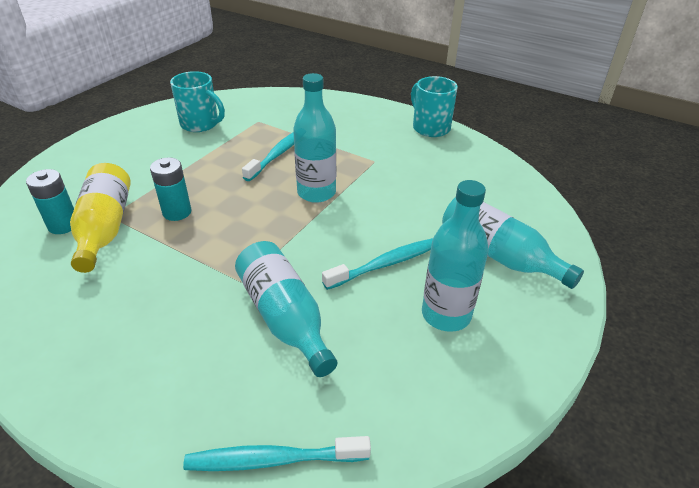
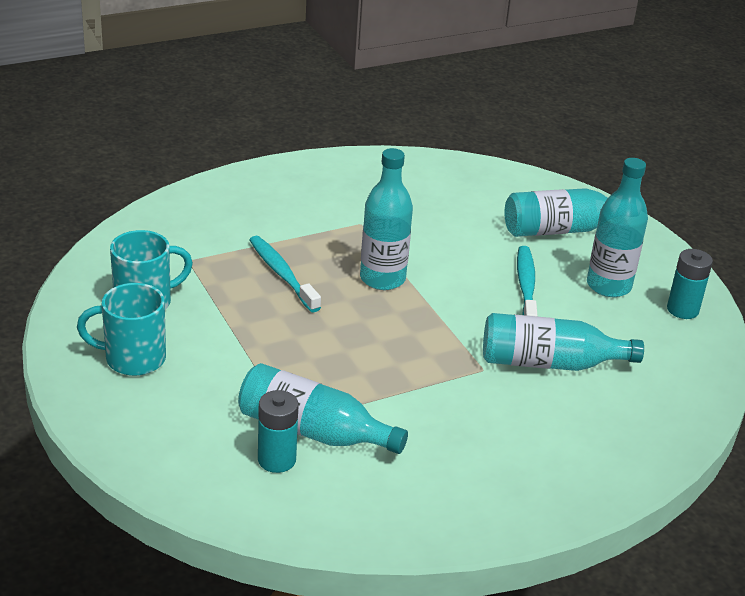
camera: 60 degrees left, 5 degrees down
yellow bottle [70,163,131,273] -> turquoise bottle [238,363,408,454]
turquoise battery [150,157,191,221] -> turquoise battery moved to [667,249,713,319]
turquoise toothbrush [183,436,371,471] -> none
turquoise mug [411,76,458,137] -> turquoise mug moved to [77,283,166,376]

